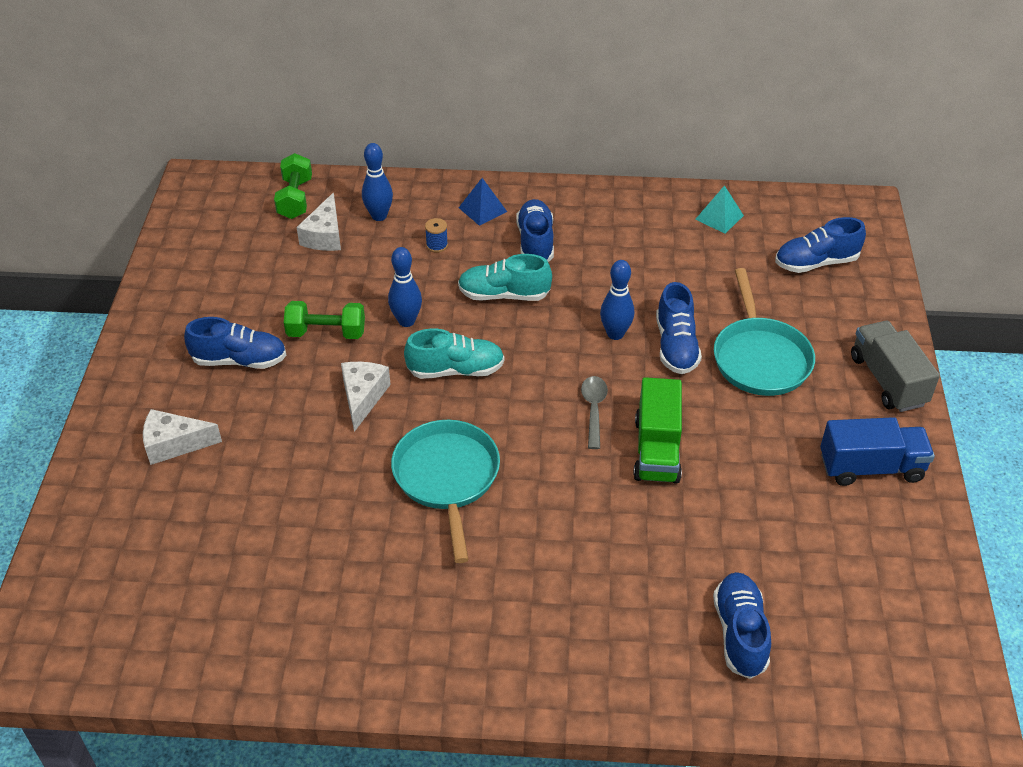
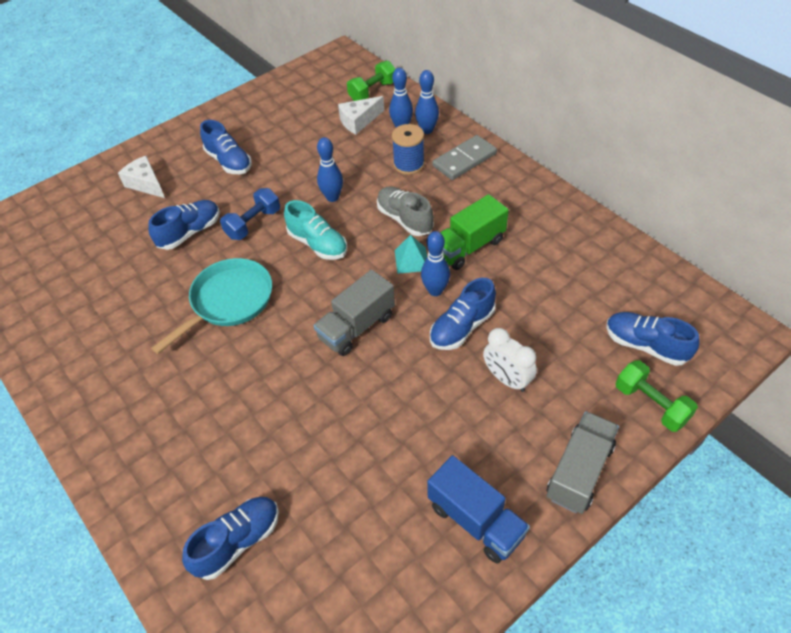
camera: 50 degrees right, 5 degrees up
green dumbbell [284,301,365,339] -> green dumbbell moved to [615,360,698,432]
white cheese [341,362,391,432] -> blue dumbbell [220,188,280,240]
blue spool [425,218,448,253] -> blue spool [392,124,425,175], size x1.83
turquoise shoe [458,254,552,301] -> grey shoe [377,187,434,236]
blue pyramid [459,178,507,226] -> grey domino [433,135,497,180]
blue shoe [516,199,554,262] -> blue shoe moved to [148,200,220,250]
grey spoon [581,376,608,449] -> grey truck [313,270,395,356]
green truck [633,377,682,484] -> green truck moved to [440,194,509,270]
turquoise pyramid [695,185,744,234] -> turquoise pyramid moved to [395,235,427,274]
turquoise pan [714,268,815,396] -> white clock [483,328,537,392]
none -> blue bowling pin [415,70,439,134]

